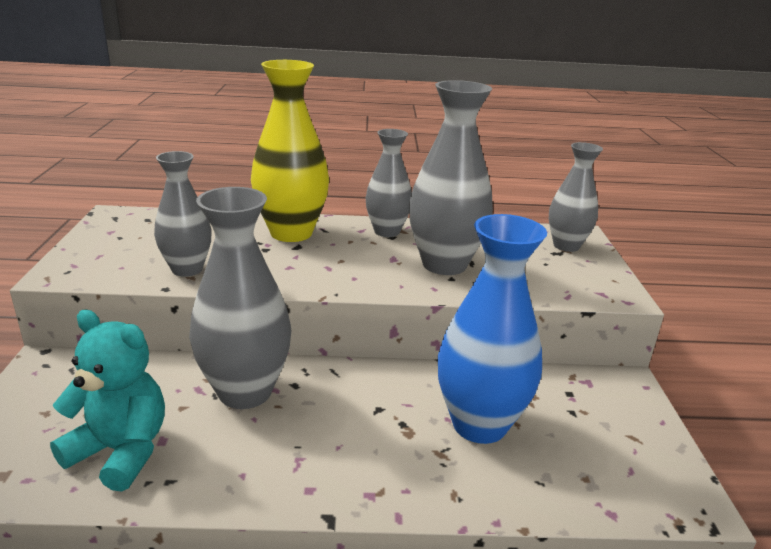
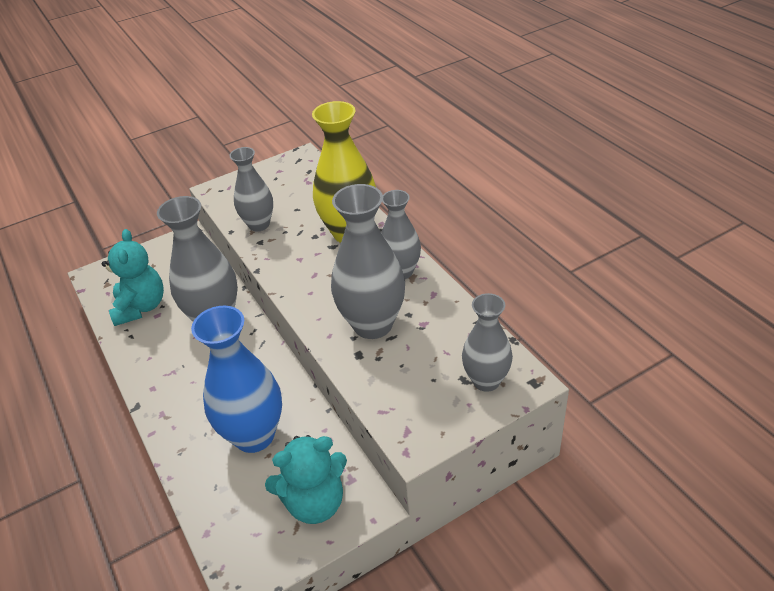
camera: 65 degrees right, 15 degrees up
none -> turquoise teddy bear [265,435,347,524]

